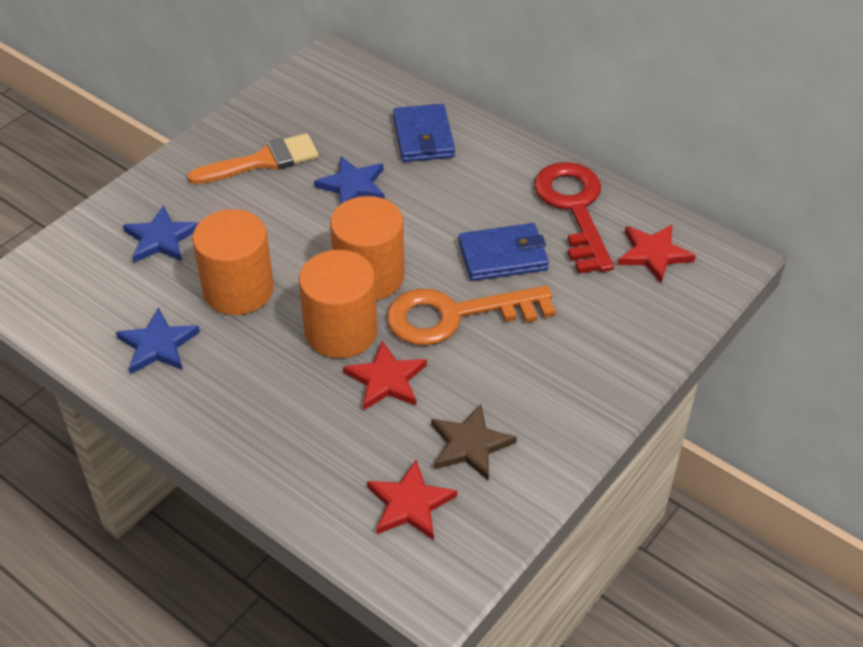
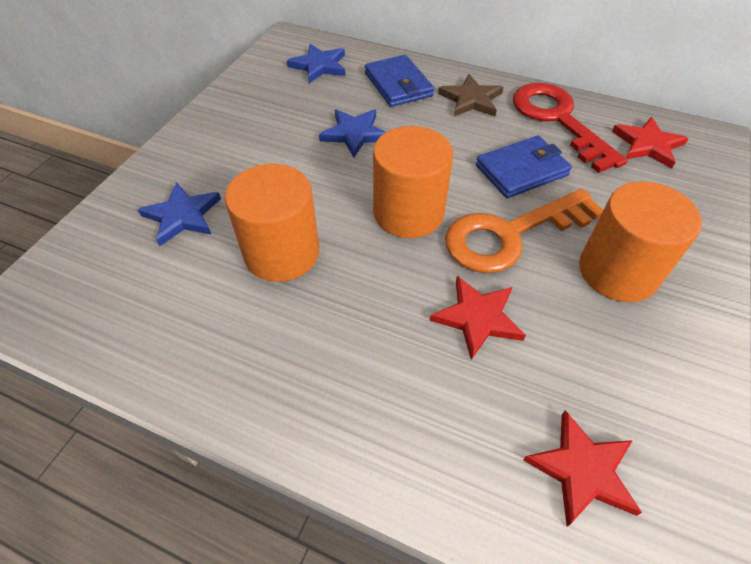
camera: 15 degrees left, 5 degrees up
blue star [116,307,200,374] -> blue star moved to [287,44,345,83]
orange brush [187,133,319,184] -> none
orange cylinder [299,250,378,358] -> orange cylinder moved to [579,181,702,302]
brown star [431,404,517,480] -> brown star moved to [438,74,503,117]

